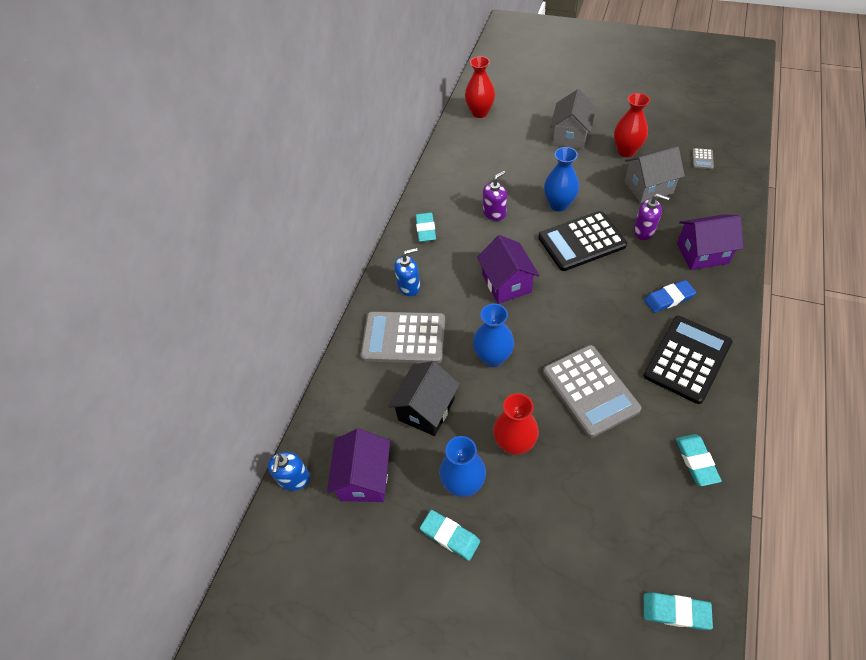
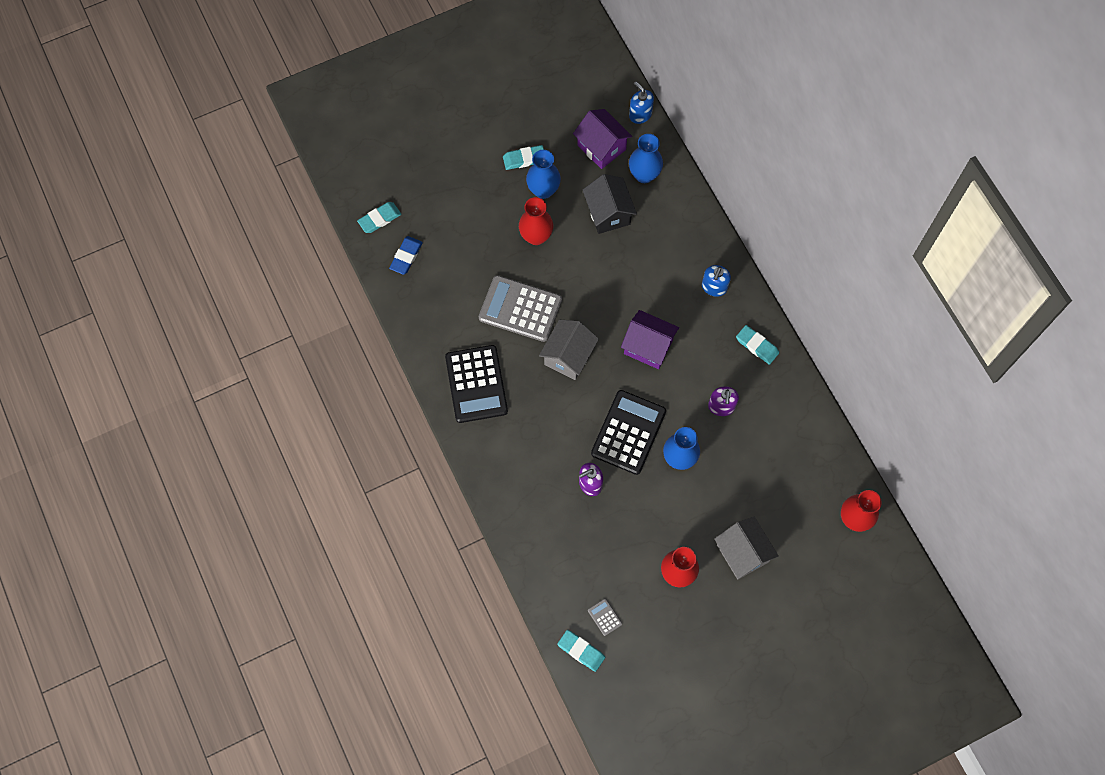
camera: 130 degrees right, 15 degrees up
grey calculator [361,311,445,364] -> none
blue vase [473,304,514,367] -> blue vase moved to [629,134,663,183]
grey house [624,146,685,203] -> grey house moved to [539,319,599,380]
blue eraser [644,280,696,313] -> blue eraser moved to [389,236,423,275]
turquoise eraser [676,434,722,486] -> turquoise eraser moved to [557,630,605,672]
purple house [677,214,743,270] -> none

